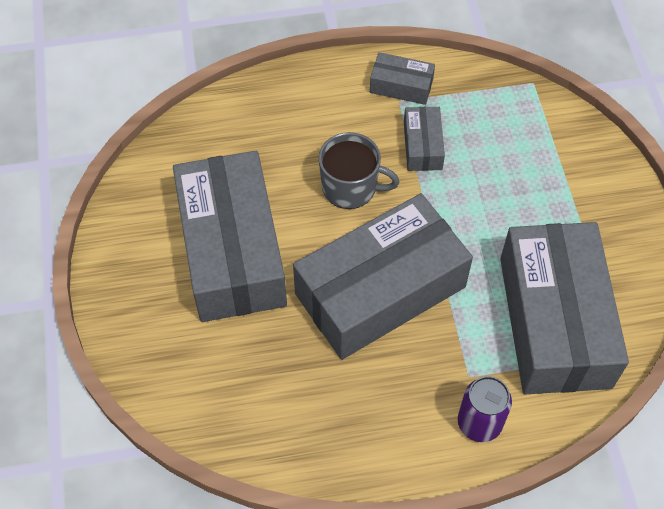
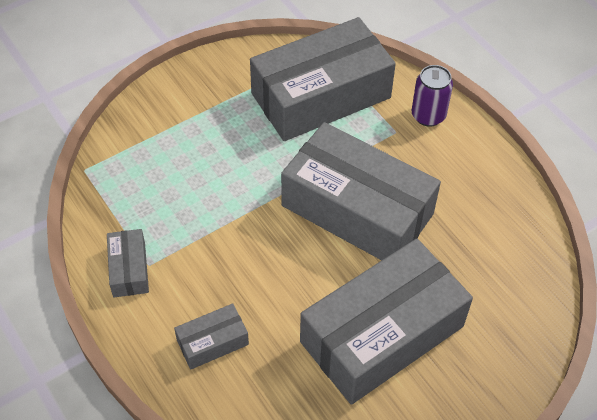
camera: 115 degrees left, 5 degrees down
grey mug [318,132,399,209] -> none
grey box [404,107,445,171] -> grey box moved to [174,303,249,370]

